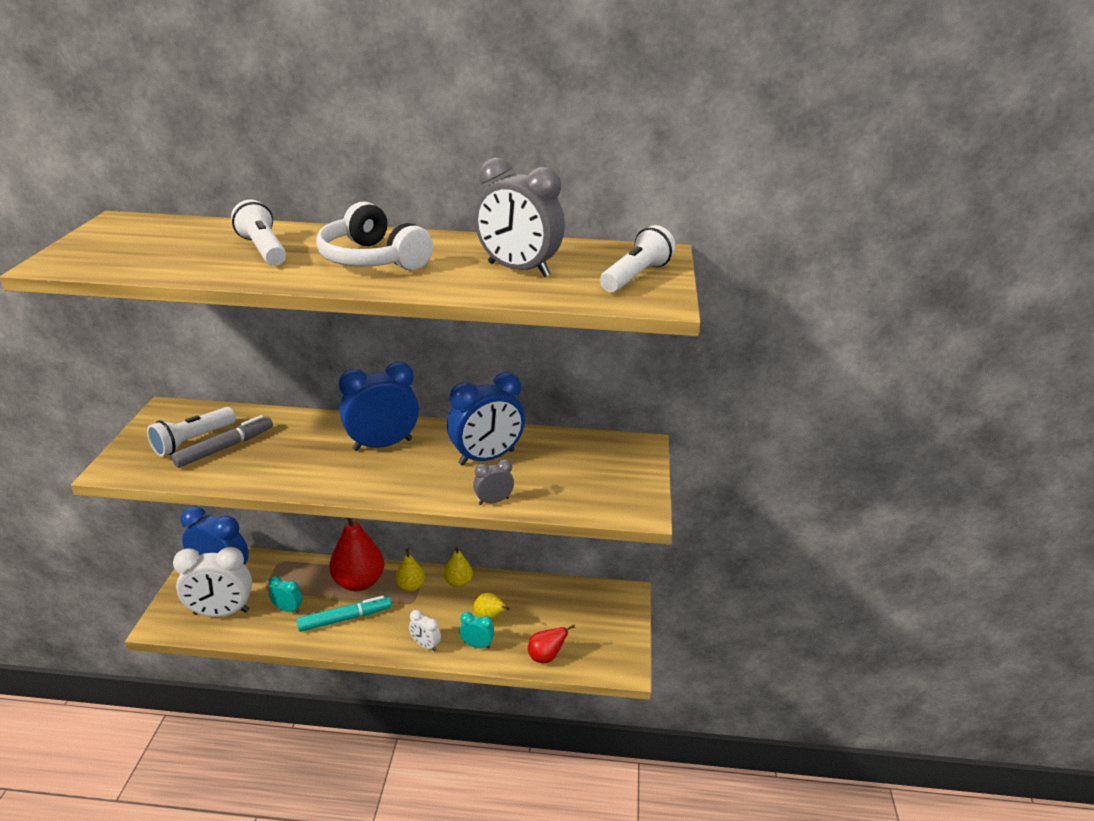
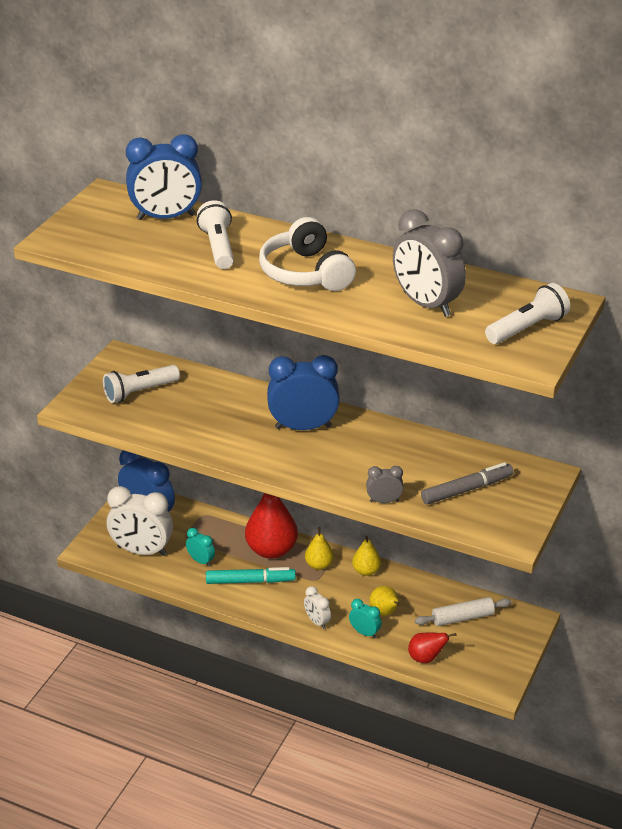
camera: 20 degrees right, 5 degrees up
grey marker [171,415,273,468] -> grey marker moved to [421,462,514,504]
blue clock [447,372,525,466] -> blue clock moved to [126,134,202,220]
none -> white rolling pin [415,597,512,626]

